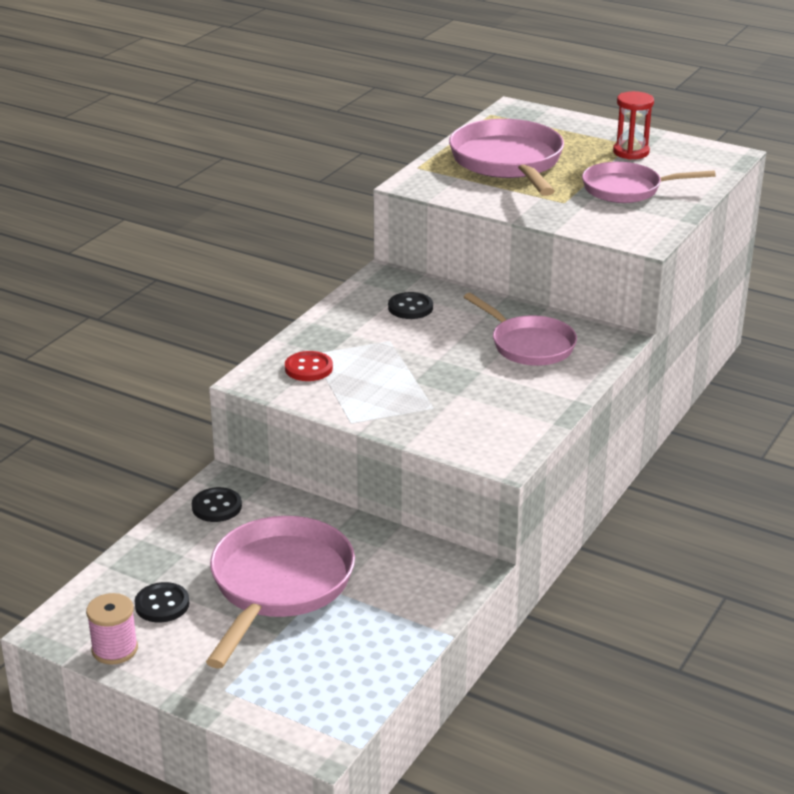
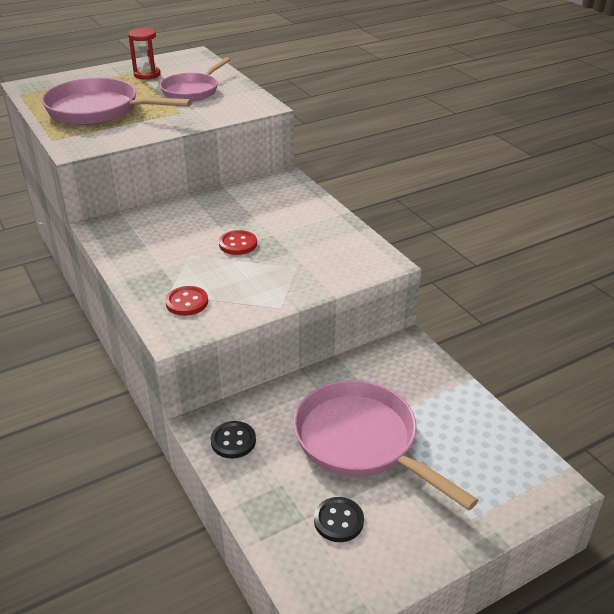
camera: 60 degrees left, 5 degrees up
pink spool [86,593,138,665] -> none
black button [388,292,433,319] -> none
pink pan [464,293,577,366] -> none
none -> red button [219,230,257,255]

